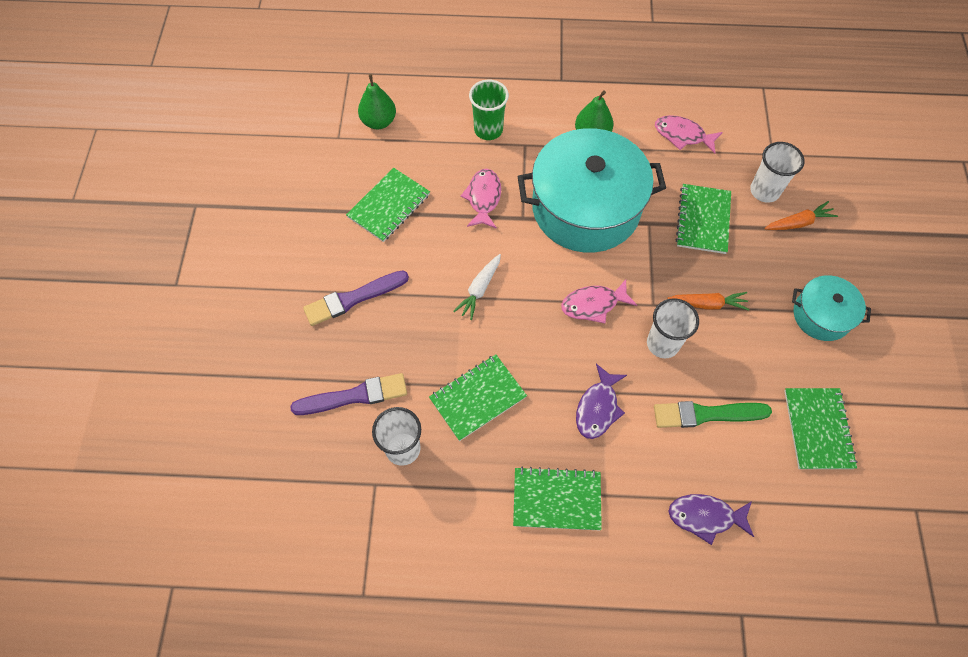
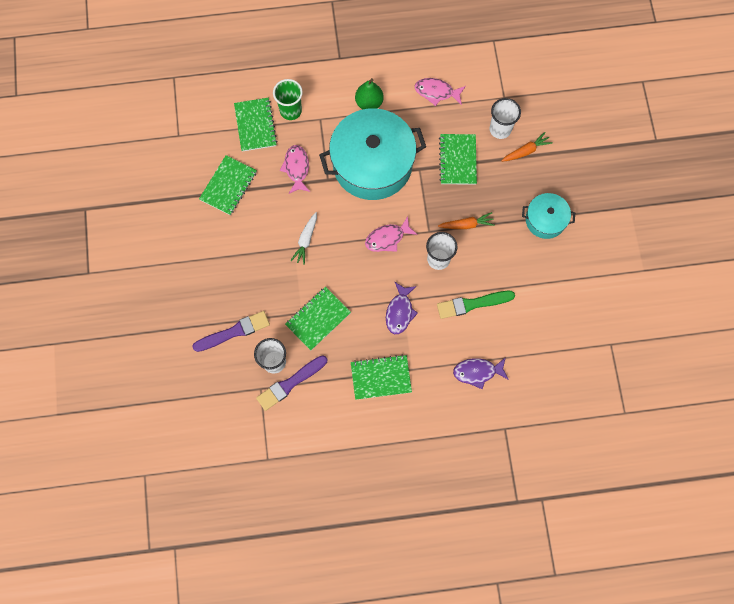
camera: 10 degrees left, 10 degrees up
purple brush [303,270,409,326] -> purple brush moved to [256,355,327,411]
green pear [358,74,396,129] -> none
green notebook [784,388,858,469] -> green notebook moved to [234,97,277,152]

